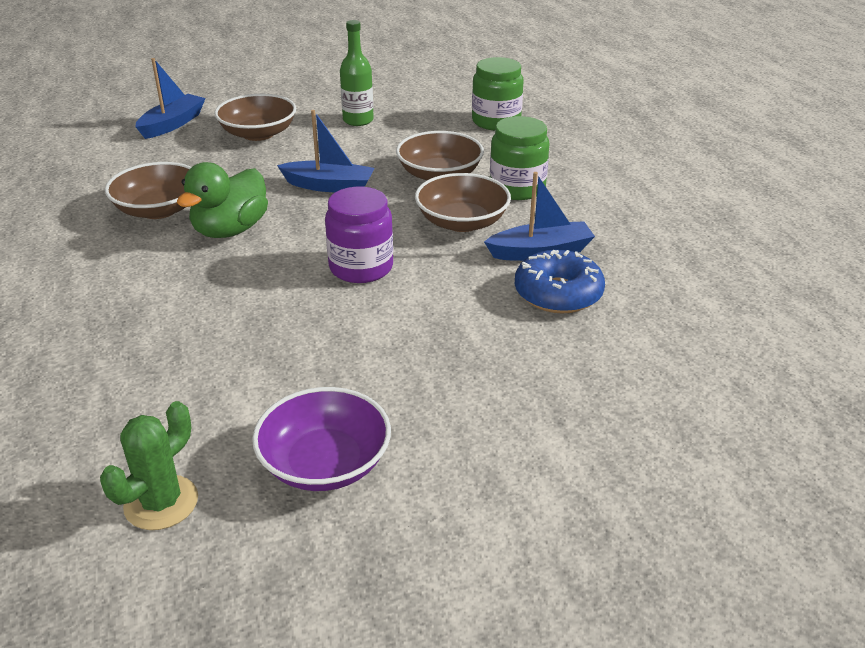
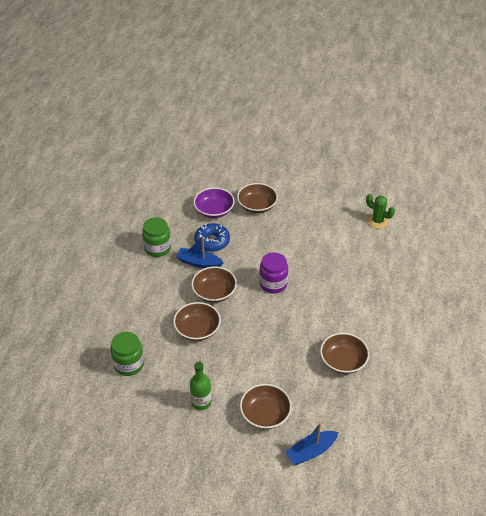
camera: 150 degrees left, 10 degrees up
green cactus [100,401,198,530] -> green cactus turned 60 degrees clockwise [366,194,395,229]
green duck [177,162,268,238] -> none
purple bowl [252,387,391,491] -> purple bowl moved to [194,188,235,218]
blue boat [277,110,375,192] -> none
green jar [490,116,549,200] -> green jar moved to [142,217,171,257]
none -> brown bowl [237,183,278,213]

